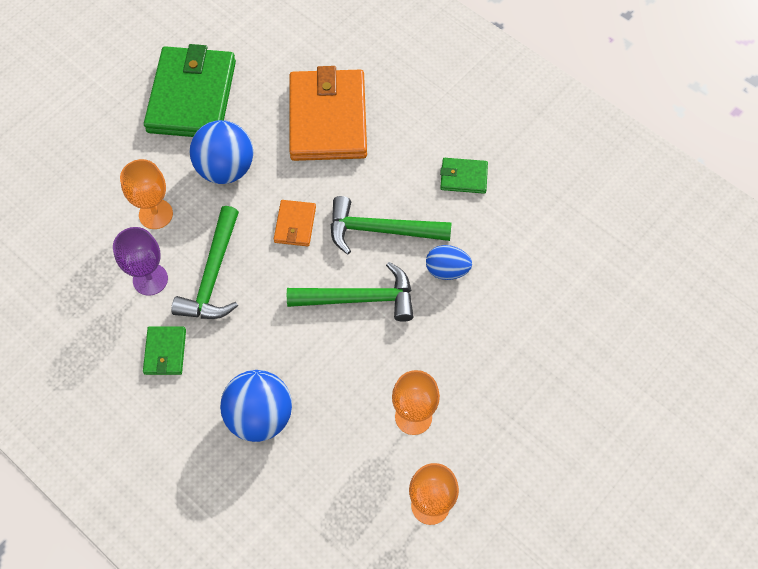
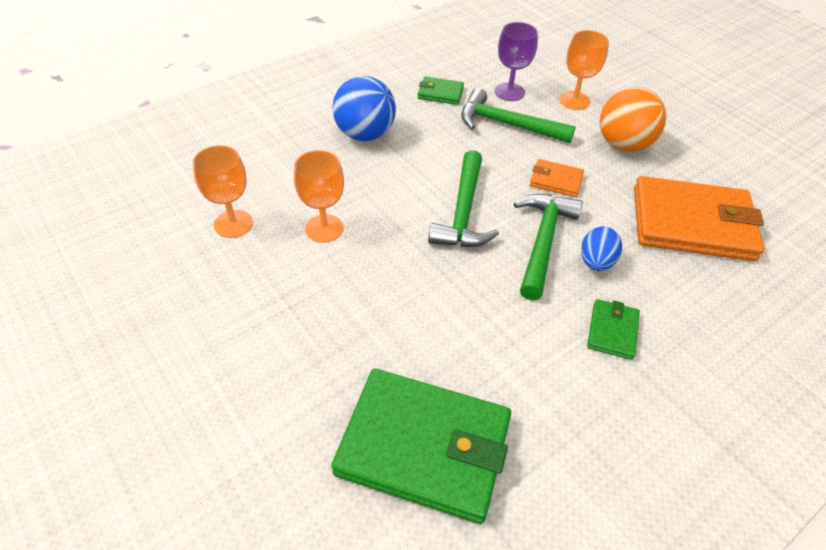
camera: 100 degrees right, 15 degrees down
green wallet [144,44,236,137] -> green wallet moved to [331,369,511,524]
blue ball [189,120,253,184] -> orange ball [600,87,667,152]
blue egg [426,245,472,280] -> blue egg moved to [581,226,622,271]

